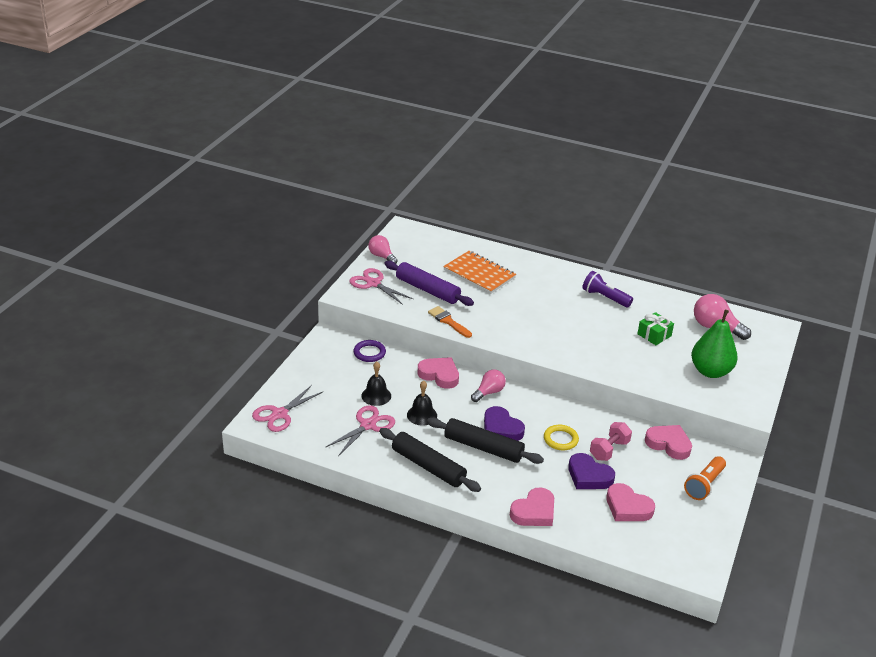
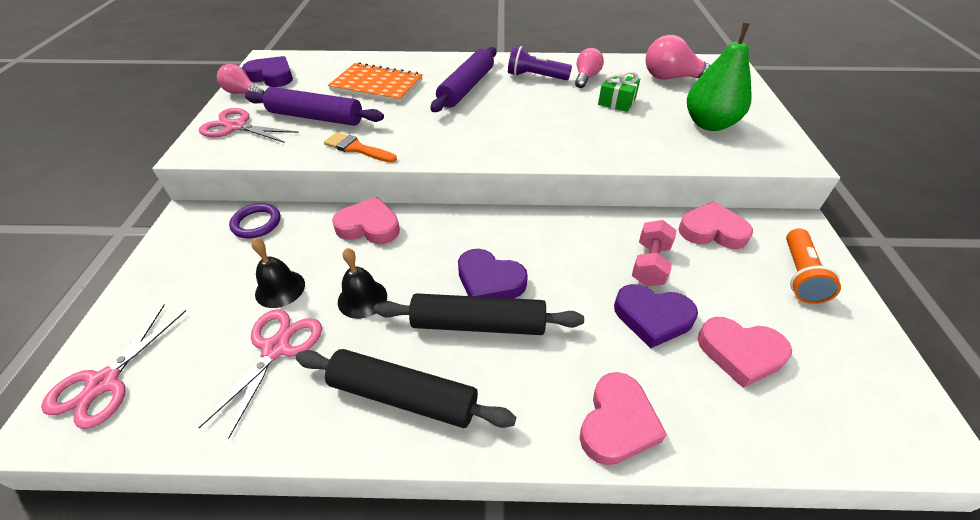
camera: 20 degrees left, 10 degrees up
pink light bulb [471,369,506,402] -> pink light bulb moved to [575,48,604,88]
yellow ring [544,425,579,450] -> none
none -> purple heart [242,56,293,87]
none -> purple rolling pin [430,47,496,112]

